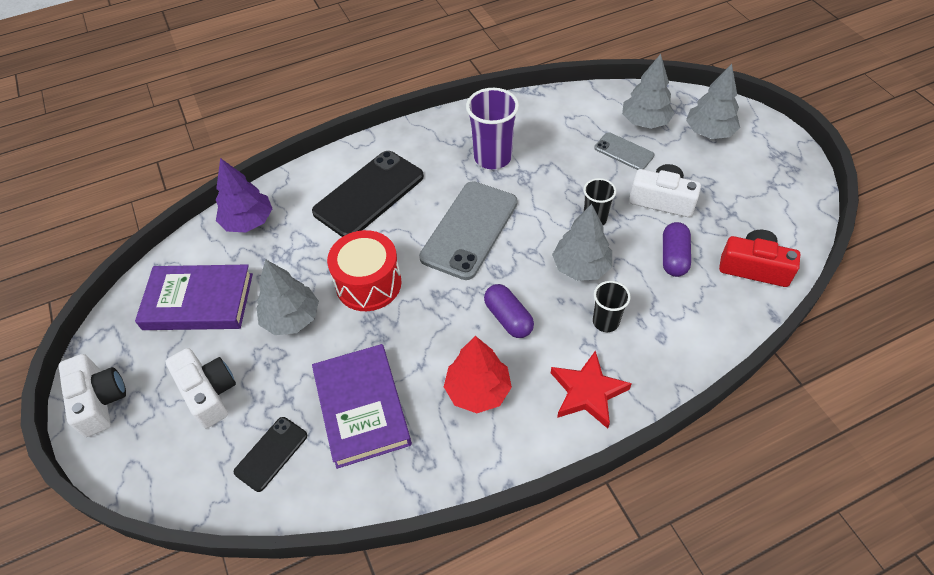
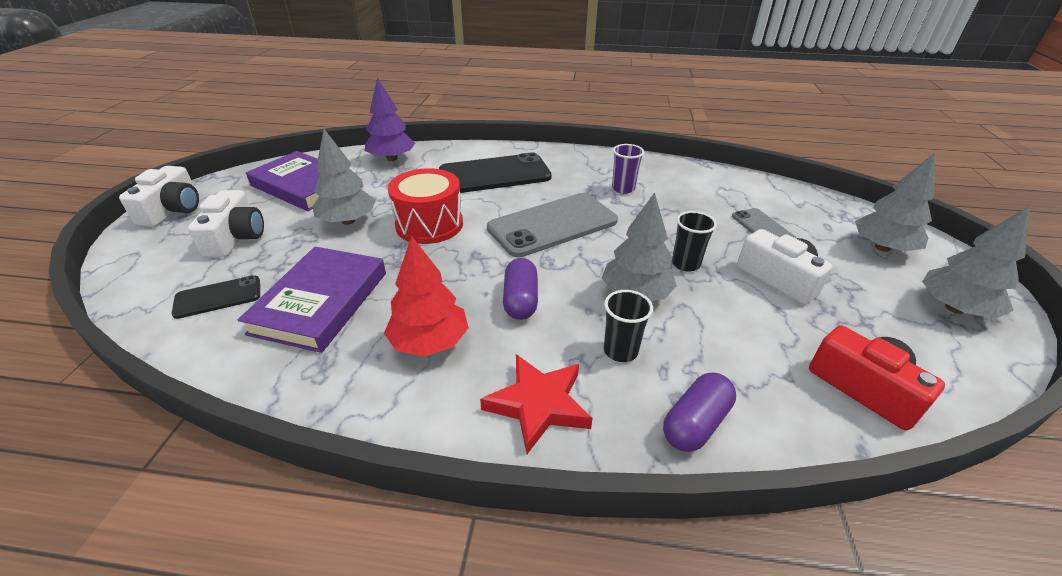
camera: 30 degrees right, 15 degrees down
purple cup [466,88,519,169] -> purple cup [612,144,644,194], size x0.59
grey tree [622,54,675,129] -> grey tree moved to [922,206,1030,318]
purple capsule [663,222,691,277] -> purple capsule moved to [663,372,736,452]

